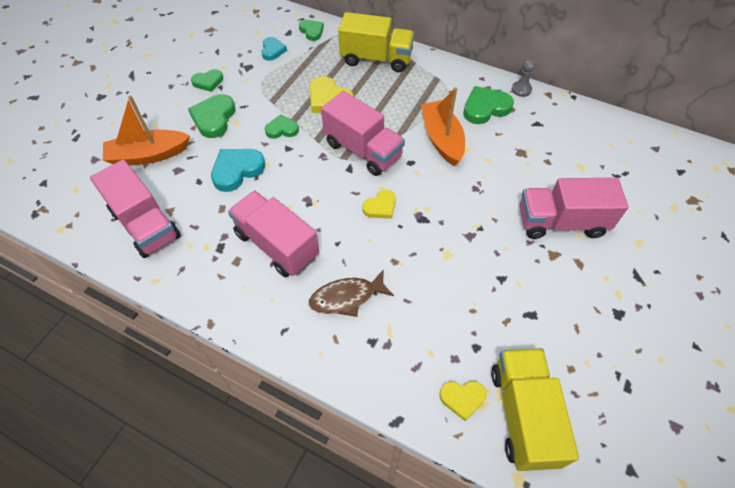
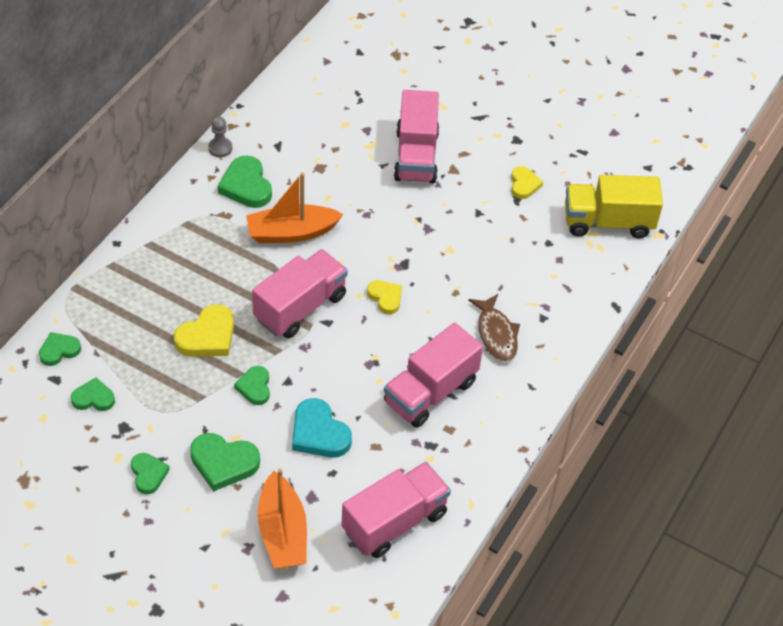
camera: 90 degrees left, 5 degrees down
turquoise heart [261,37,287,61] -> green heart [71,377,115,411]
yellow truck [338,12,415,72] -> none
yellow heart [439,381,487,421] -> yellow heart moved to [511,166,543,199]

